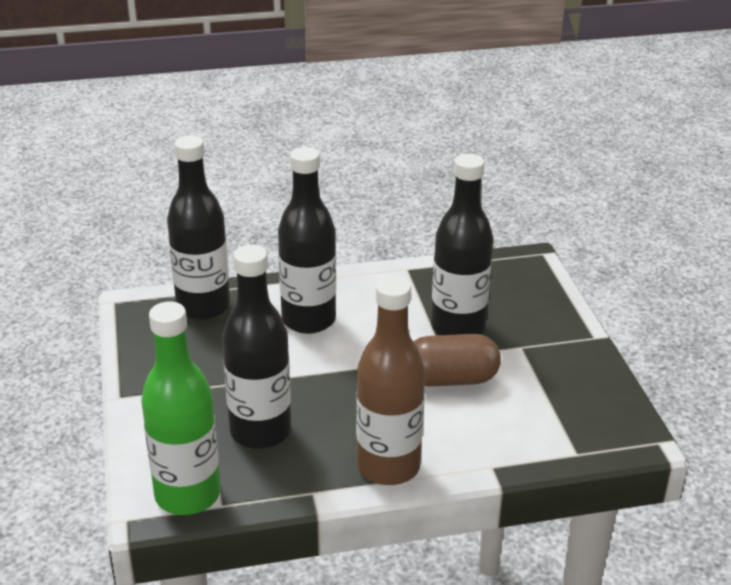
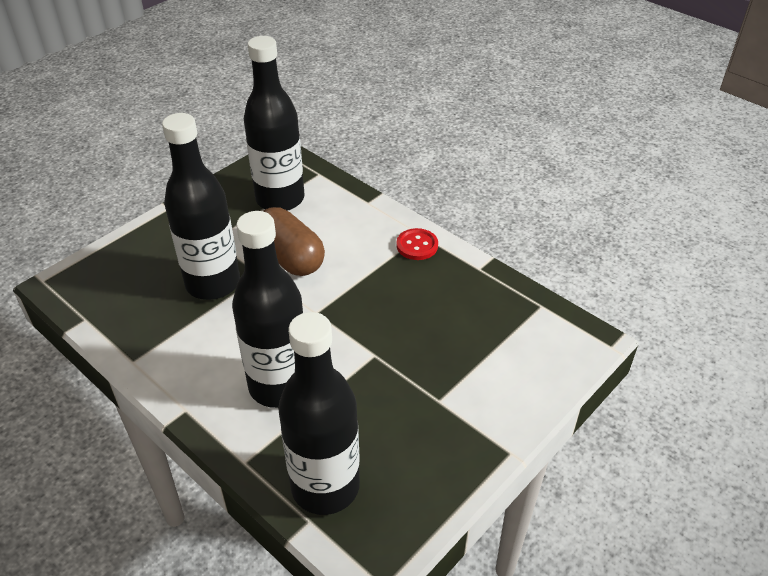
camera: 125 degrees left, 10 degrees up
green bottle [141,301,220,515] -> none
black bottle [222,245,291,449] -> black bottle moved to [244,36,304,211]
brown bottle [356,276,425,485] -> red button [396,228,438,260]

